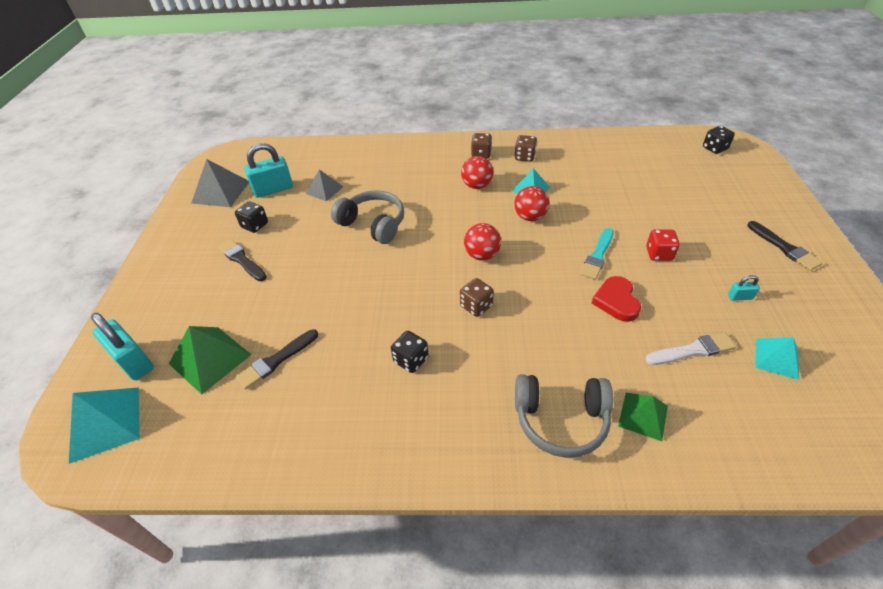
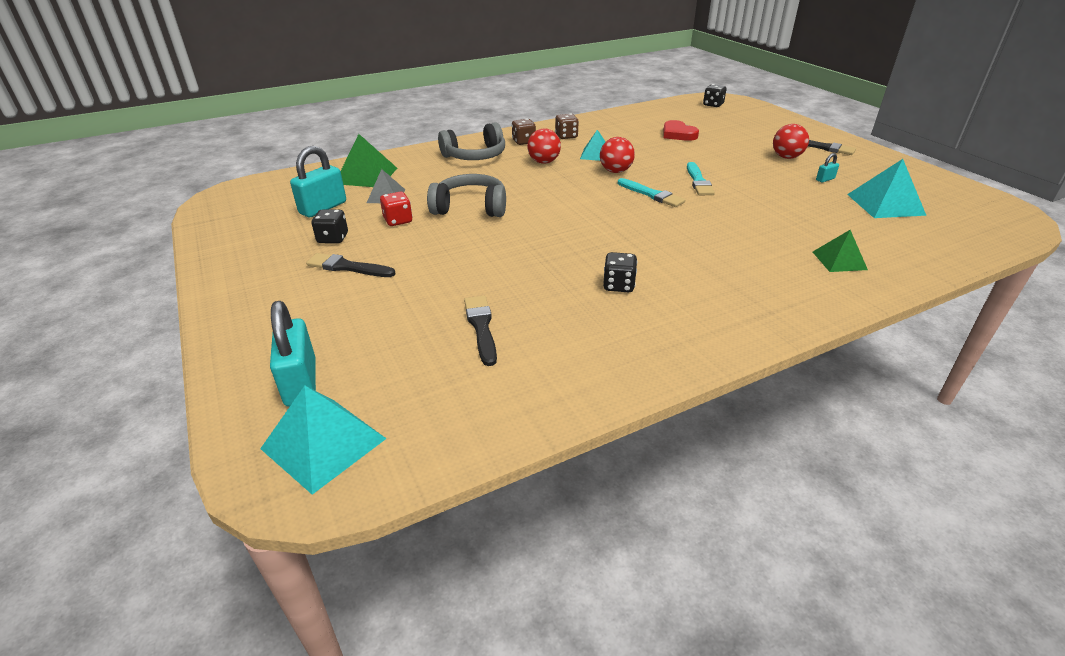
camera: 30 degrees left, 10 degrees down
turquoise padlock [91,313,154,380] -> turquoise padlock turned 60 degrees clockwise [270,301,316,407]
green pyramid [169,326,252,394] -> green pyramid moved to [341,134,397,187]
grey pyramid [191,159,249,207] -> none
black brush [236,329,318,390] -> black brush turned 150 degrees clockwise [464,296,497,366]
brown dice [460,278,494,317] -> none
red ball [464,223,501,261] -> red ball moved to [773,124,809,159]
grey headphones [515,374,613,458] -> grey headphones moved to [438,122,505,160]
red heart [592,276,641,322] -> red heart moved to [663,120,699,141]
white brush [645,332,736,365] -> none
red dice [646,229,680,261] -> red dice moved to [380,192,413,226]
turquoise pyramid [755,337,799,380] -> turquoise pyramid [847,159,927,218], size x1.58
none -> turquoise brush [618,178,685,207]

